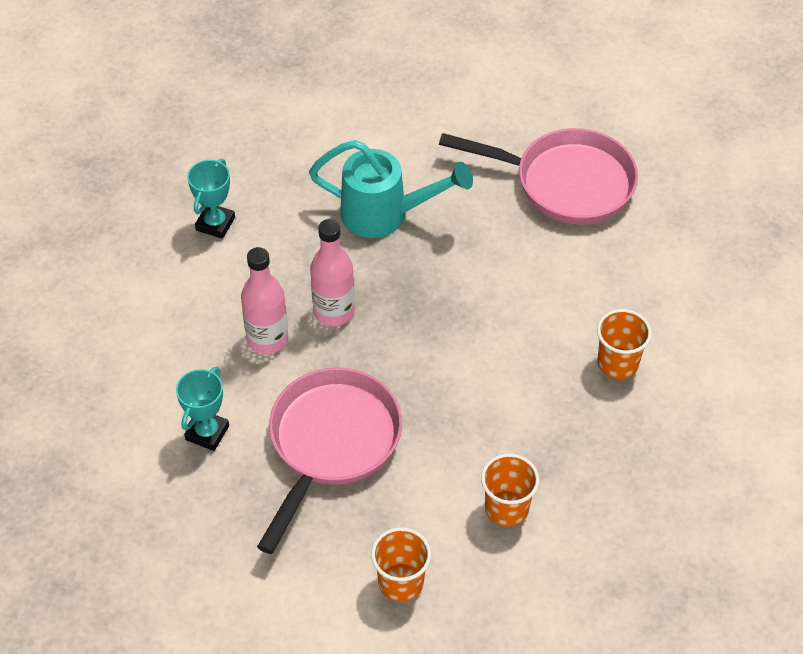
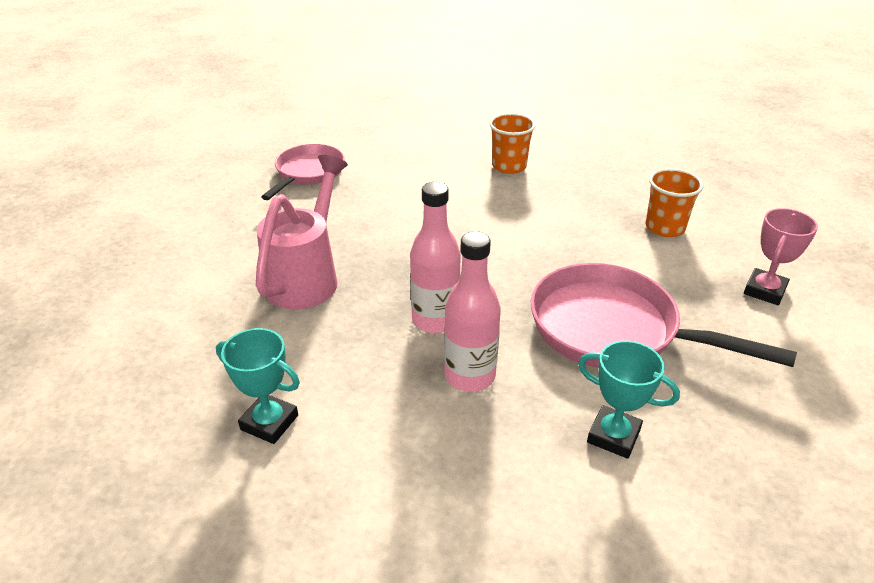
camera: 85 degrees left, 15 degrees down
turquoise watering can [309,140,473,238] -> pink watering can [256,155,348,310]
orange cup [371,527,431,602] -> pink trophy [744,208,818,305]
pink pan [439,128,638,224] -> pink pan [261,144,344,200], size x0.64

